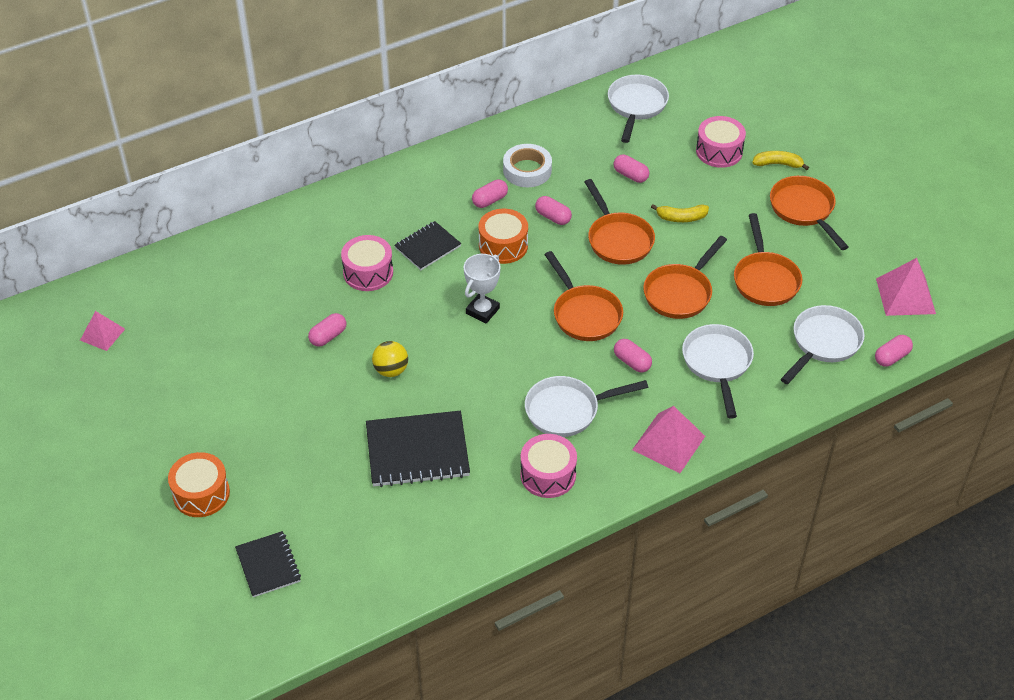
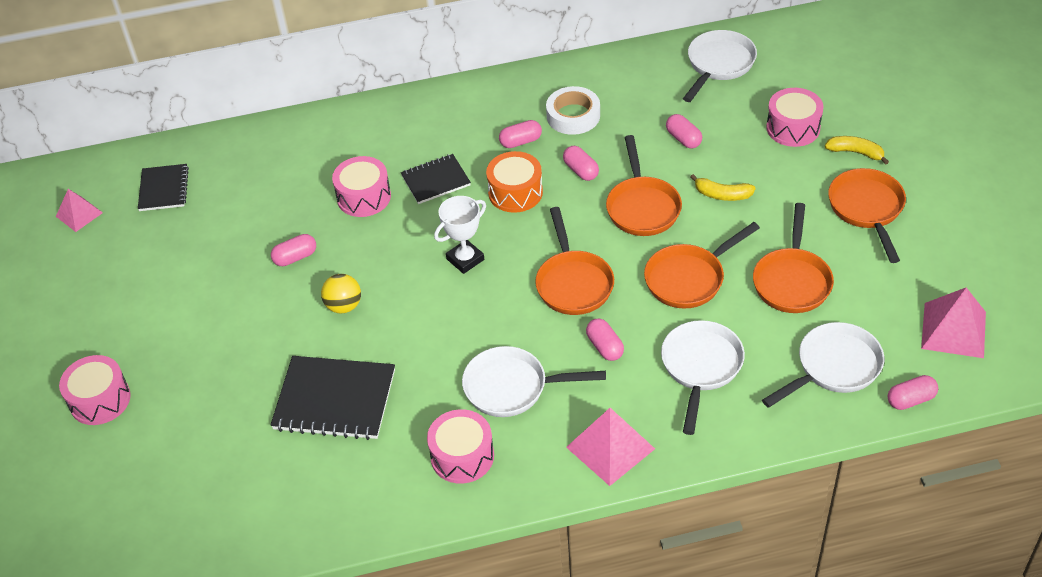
camera: 20 degrees right, 0 degrees up
orange drum [168,452,230,517] -> pink drum [59,355,131,425]
black notebook [235,531,301,597] -> black notebook moved to [138,164,189,211]

